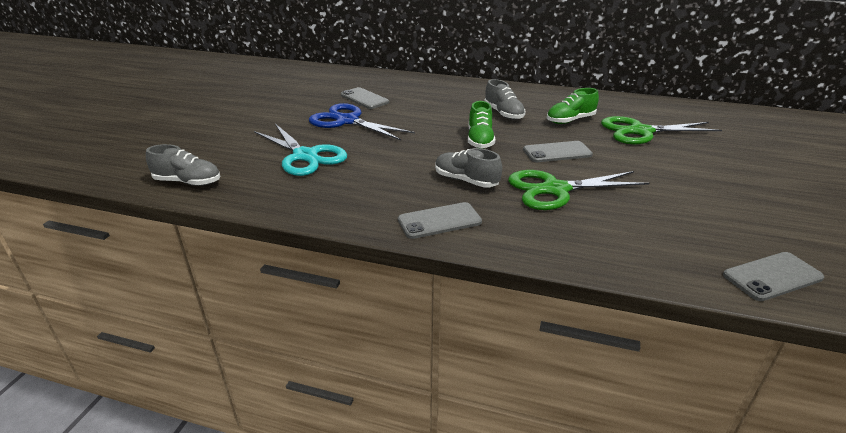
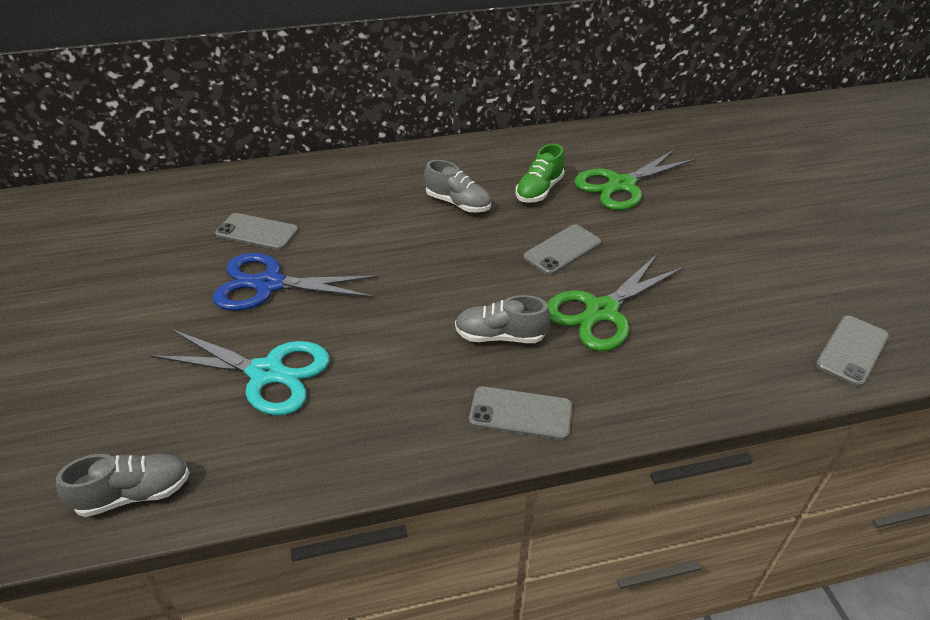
camera: 30 degrees left, 10 degrees up
grey phone [398,202,482,239] -> grey phone turned 60 degrees clockwise [469,386,572,440]
green shoe [468,101,495,149] -> none

